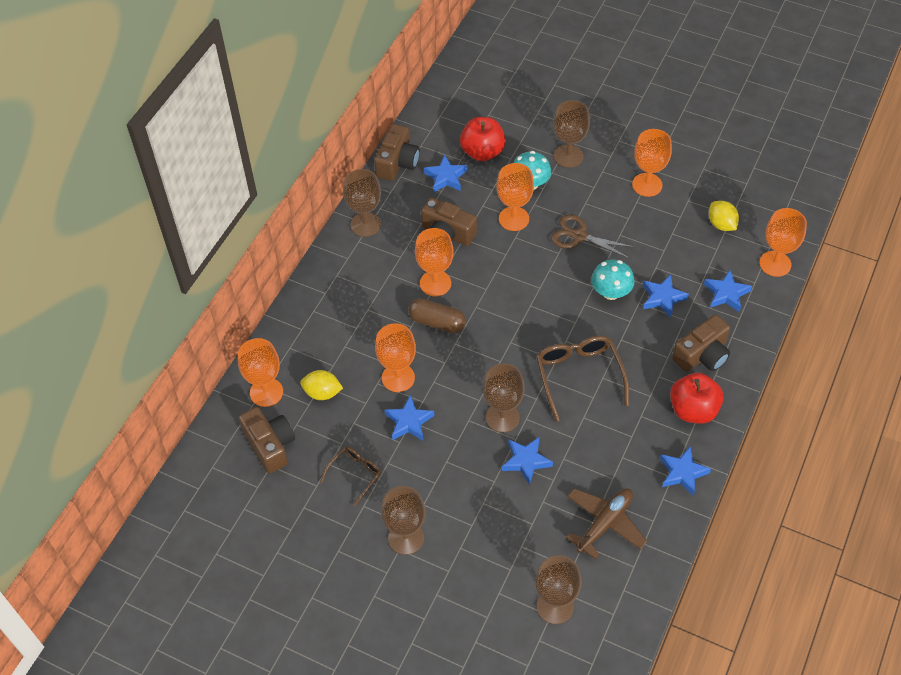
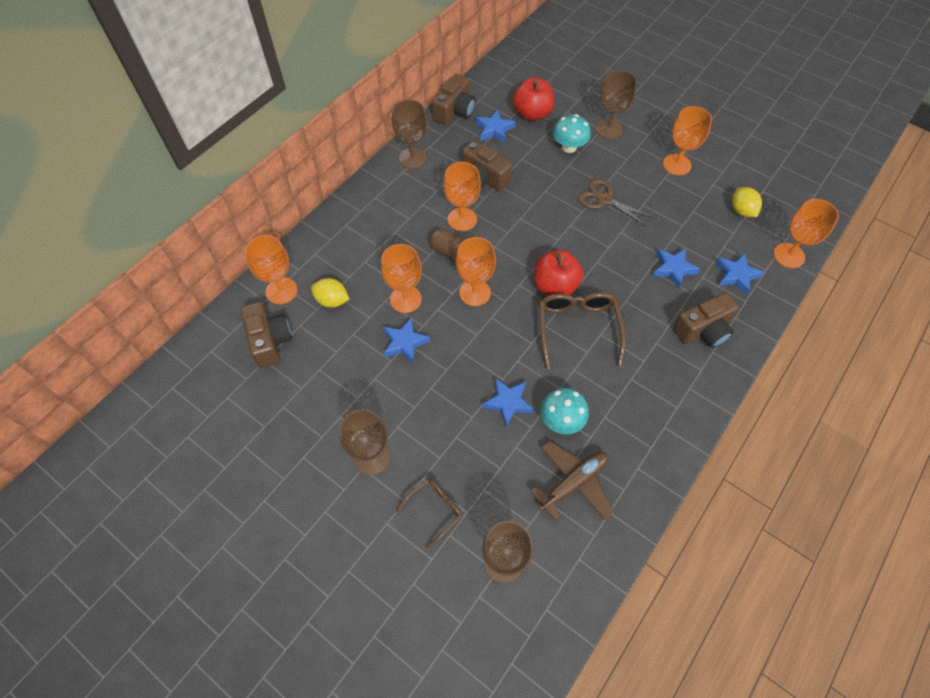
camera: 10 degrees right, 5 degrees up
brown glasses [320,447,381,506] -> brown glasses moved to [396,479,462,549]
brown goblet [483,364,525,433] -> none
orange goblet [497,163,534,231] -> orange goblet moved to [456,237,496,306]
turquoise mushroom [591,259,635,300] -> turquoise mushroom moved to [540,388,589,434]
blue star [660,447,711,496] -> none
red apple [670,373,724,424] -> red apple moved to [534,250,584,296]

